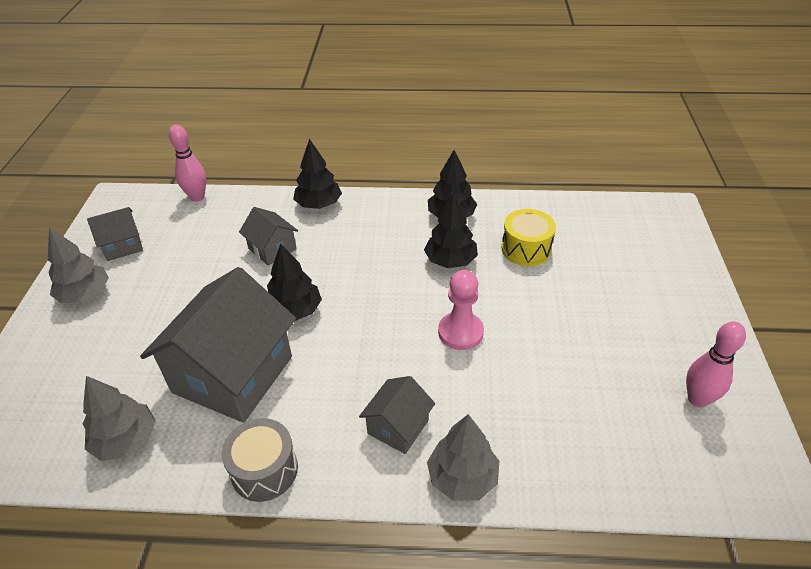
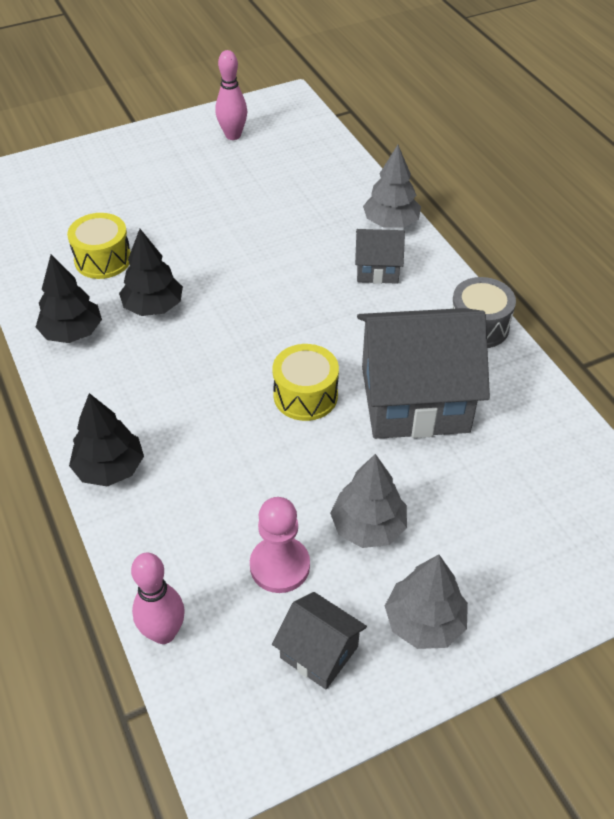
camera: 120 degrees left, 5 degrees up
grey tree [83,376,156,461] -> grey tree moved to [330,454,407,548]
grey house [239,207,298,266] -> none
black tree [267,243,322,321] -> yellow drum [272,344,339,421]
pink pawn [438,270,484,350] -> pink pawn moved to [250,497,310,593]

